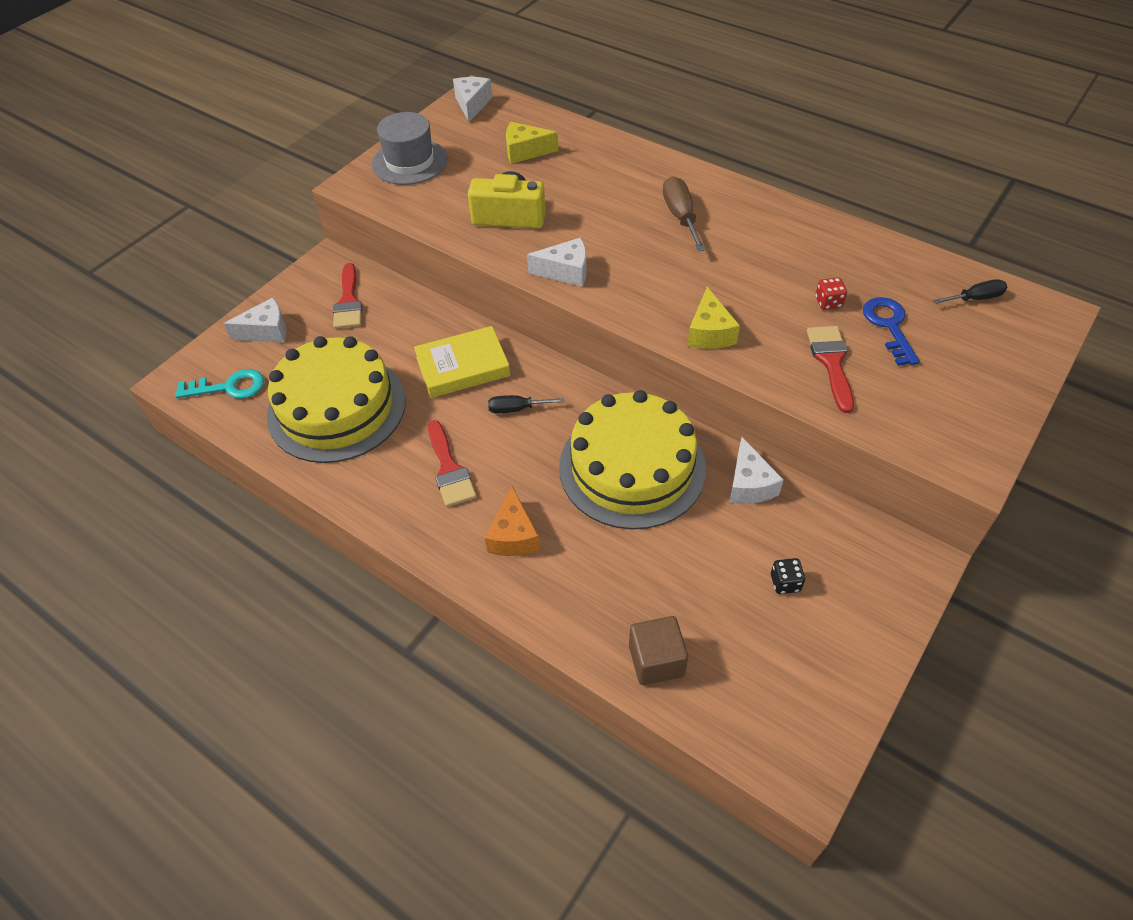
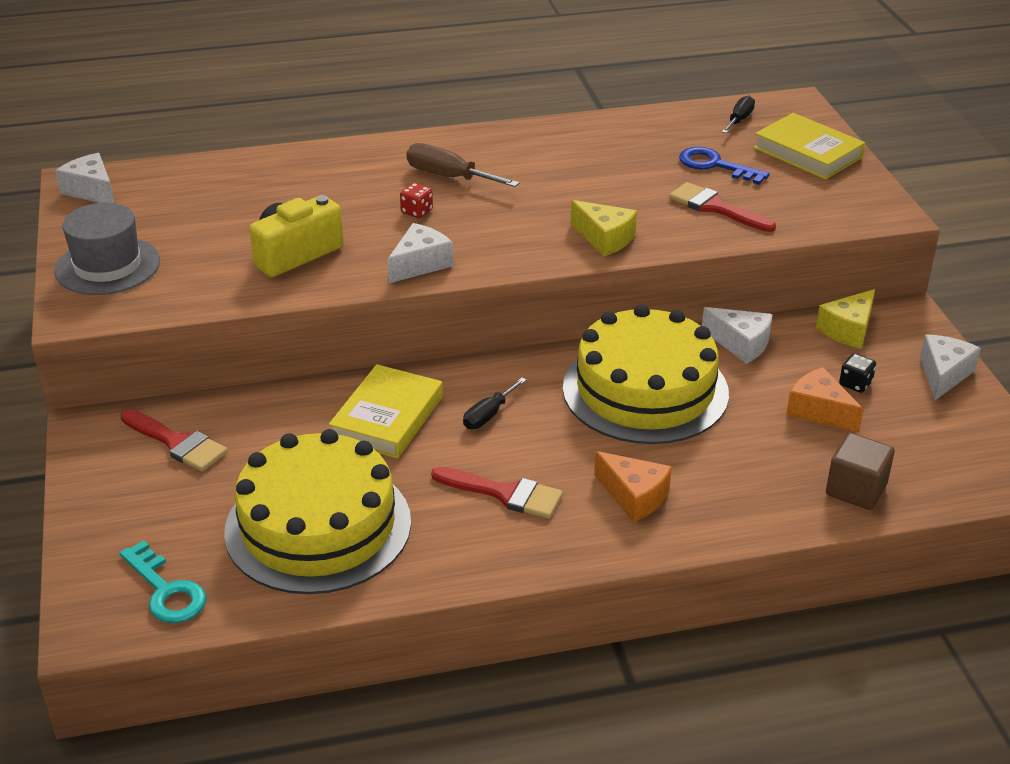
camera: 50 degrees left, 15 degrees down
turquoise key [175,369,264,399] -> turquoise key turned 105 degrees clockwise [119,540,207,623]
white cheese [223,297,287,342] -> white cheese moved to [920,335,981,400]
yellow cheese [506,122,558,164] -> yellow cheese moved to [816,289,875,349]
red dice [815,277,847,310] -> red dice moved to [400,183,433,218]
none -> yellow book [754,113,865,180]
none -> orange cheese [786,367,864,432]

